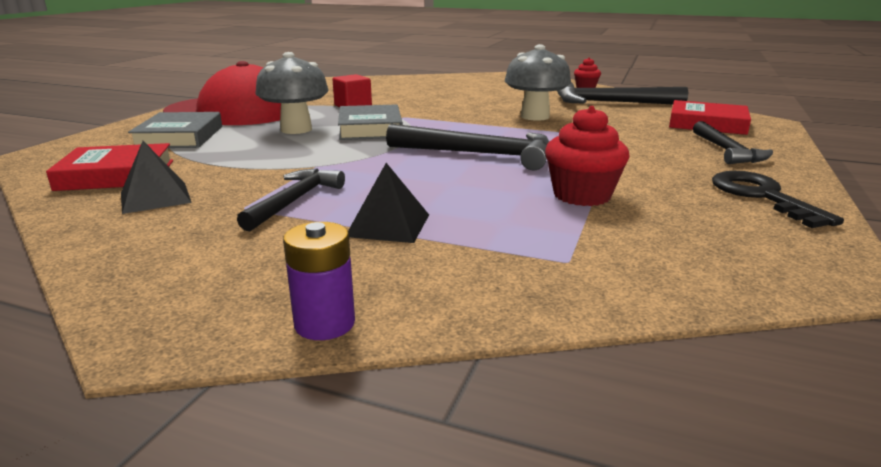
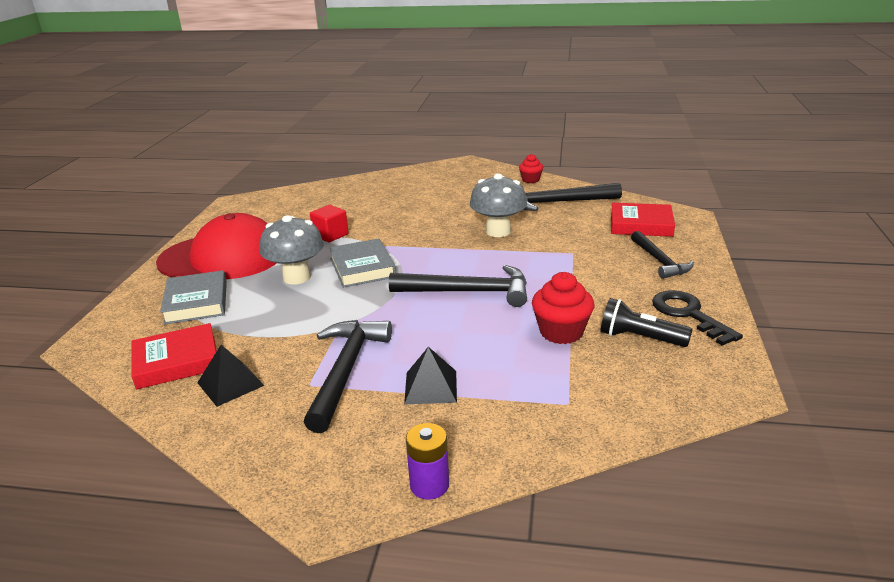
camera: 10 degrees left, 5 degrees up
black hammer [237,168,345,231] -> black hammer [304,320,392,433], size x1.53
none -> black flashlight [600,298,693,347]

